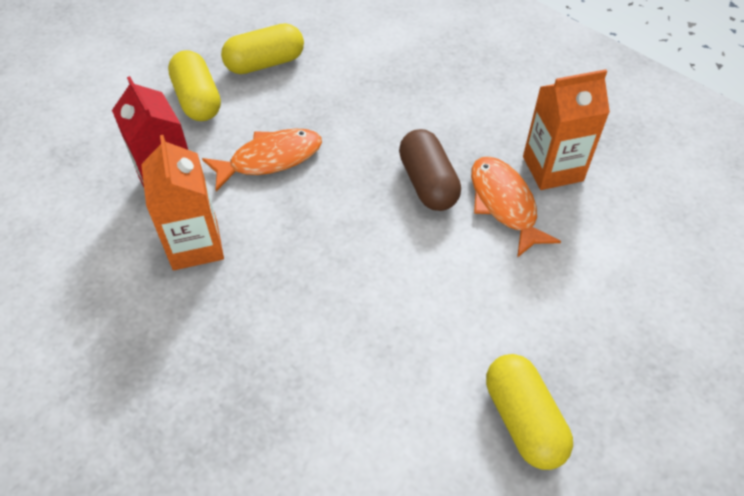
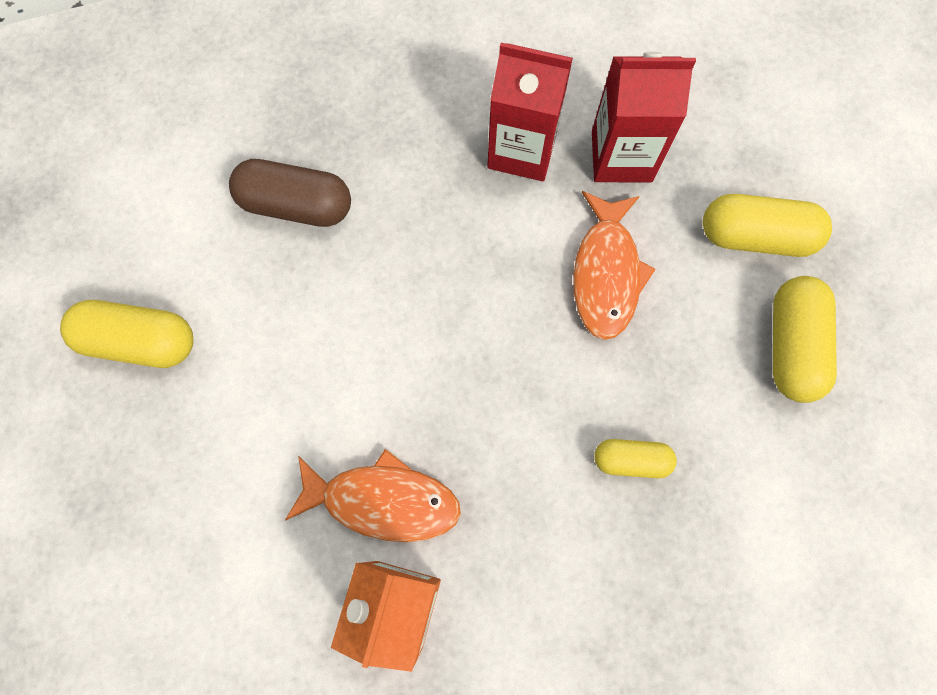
camera: 120 degrees right, 20 degrees up
orange carton [141,135,224,270] -> red carton [487,43,573,181]
brown capsule [399,129,461,211] -> brown capsule moved to [229,159,351,227]
none -> yellow capsule [594,439,677,478]

